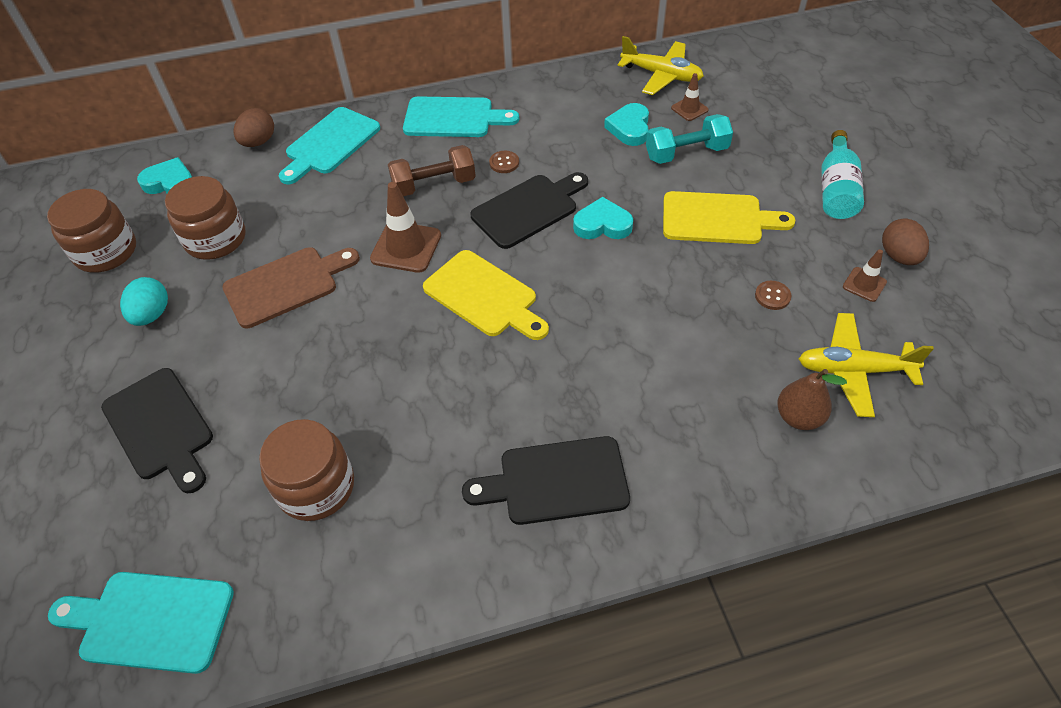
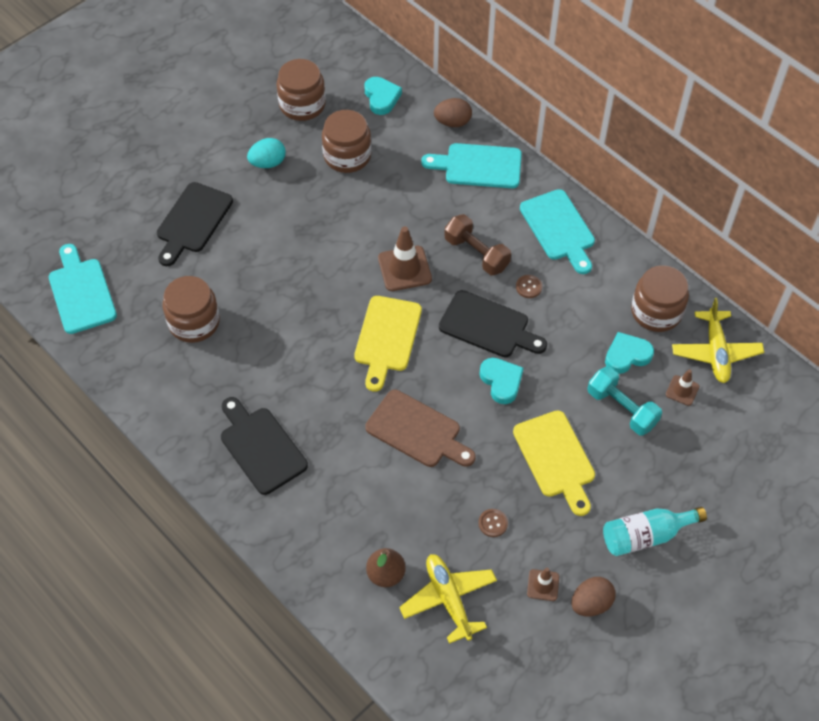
camera: 60 degrees right, 5 degrees up
brown cutting board [222,247,360,328] -> brown cutting board moved to [365,390,476,467]
none -> brown jar [631,265,689,332]

